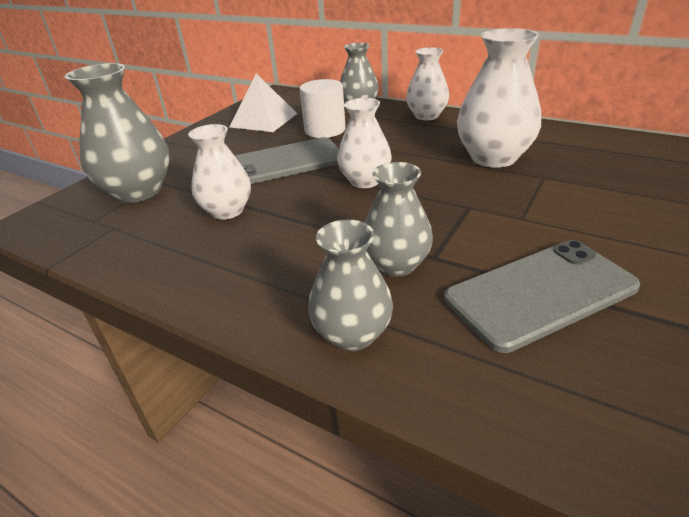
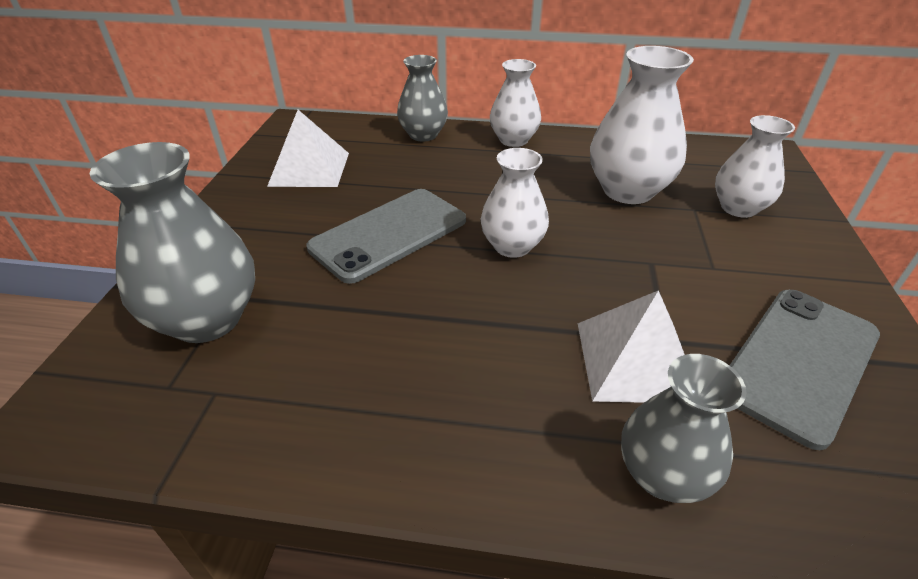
camera: 25 degrees left, 5 degrees up
white vase [188,124,251,220] -> white vase moved to [715,115,795,218]
white cylinder [300,79,346,138] -> none
grey vase [364,162,433,277] -> white pyramid [578,290,685,403]

